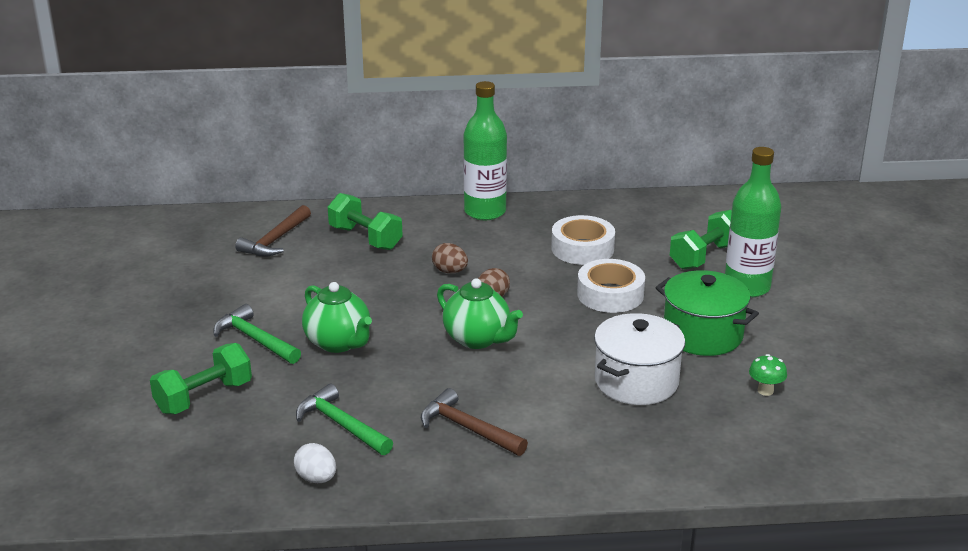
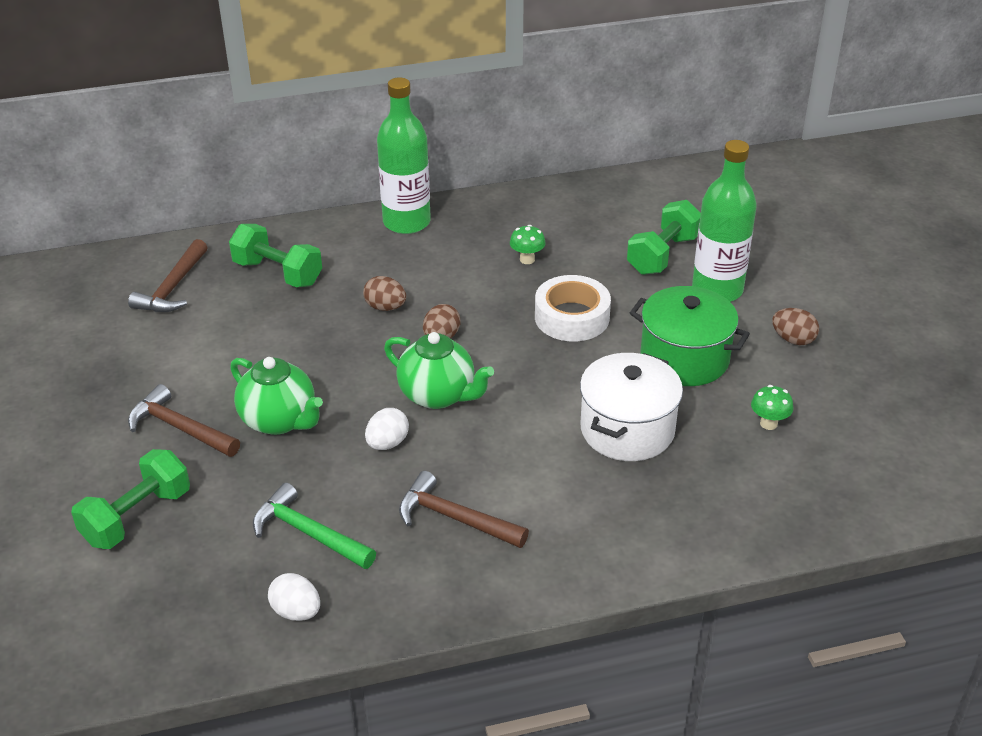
camera: 10 degrees left, 10 degrees up
green hammer [213,304,301,364] -> brown hammer [128,384,240,457]
white tape [551,215,615,265] -> green mushroom [510,225,546,264]
none -> white egg [365,408,409,450]
none -> brown egg [772,308,819,345]

